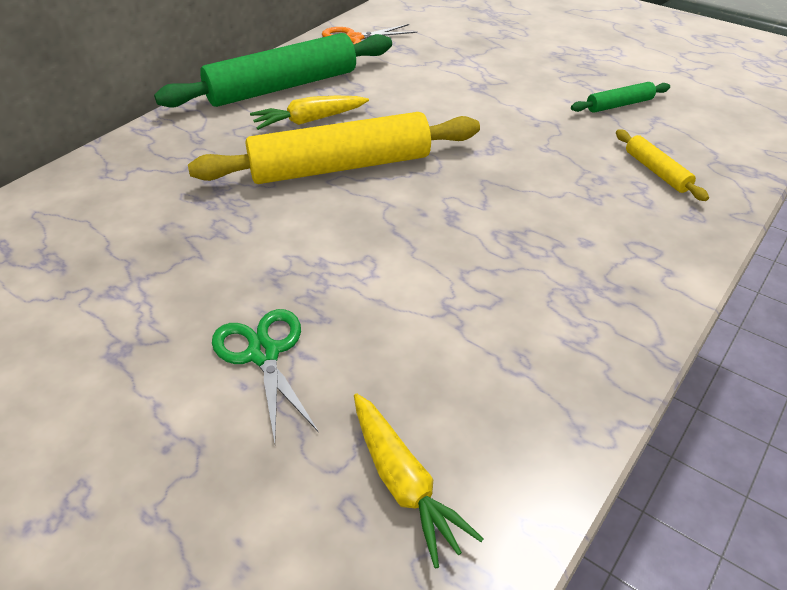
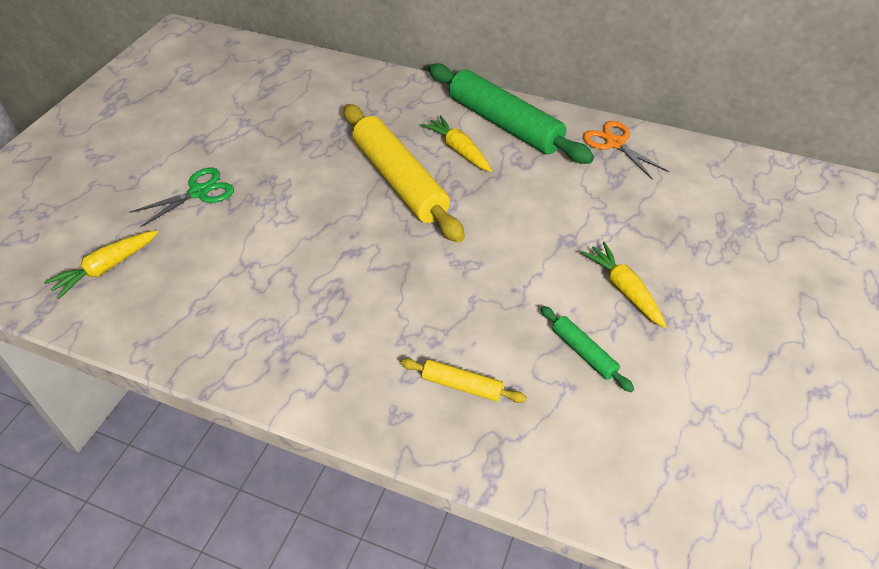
camera: 75 degrees right, 5 degrees up
yellow rolling pin [616,130,709,201] -> yellow rolling pin turned 60 degrees clockwise [400,358,527,403]
none -> yellow carrot [581,242,667,328]

